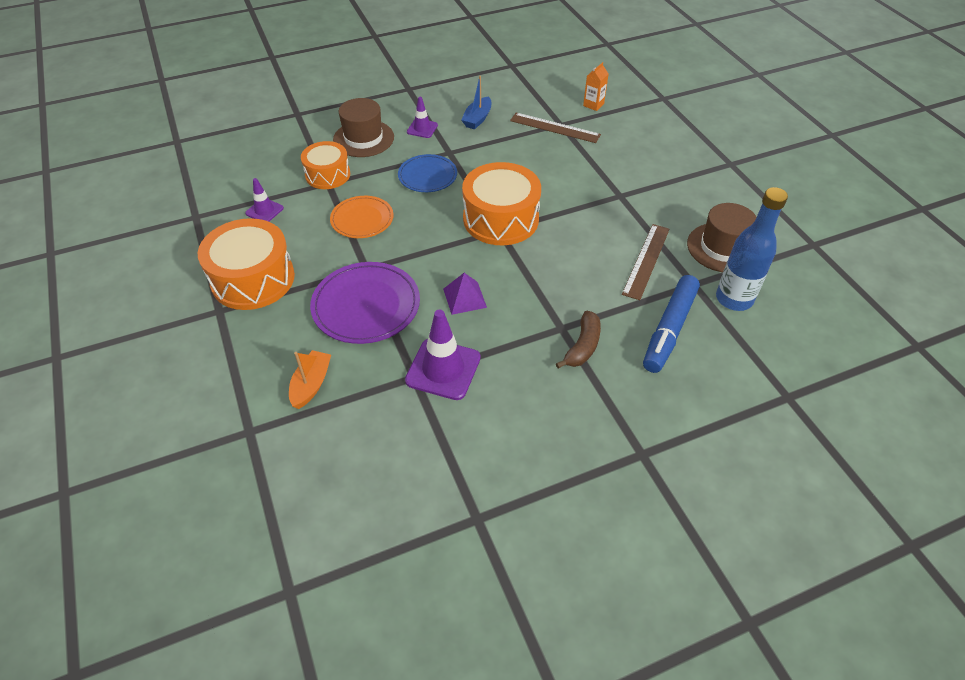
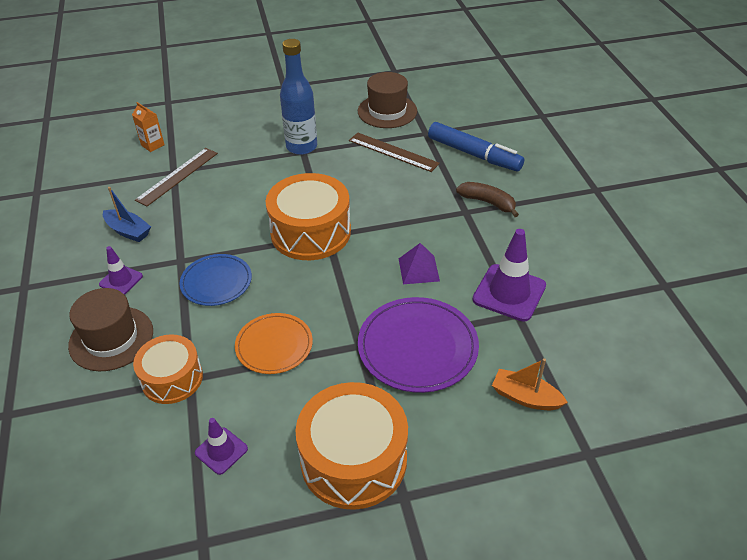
camera: 80 degrees left, 5 degrees down
blue bottle [716,187,788,311] -> blue bottle moved to [280,39,317,155]

